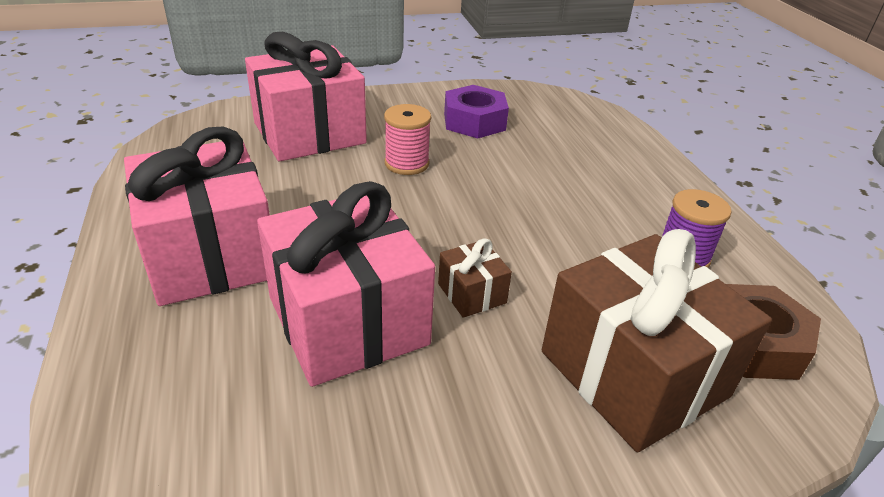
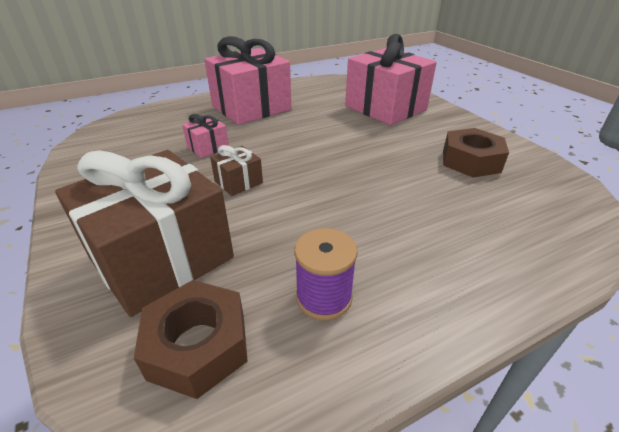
camera: 80 degrees right, 0 degrees up
pink gift [257,181,435,387] -> pink gift [182,114,229,158], size x0.44
pink spool [384,104,431,175] -> none
purple nut [444,85,509,138] -> brown nut [443,128,509,178]

